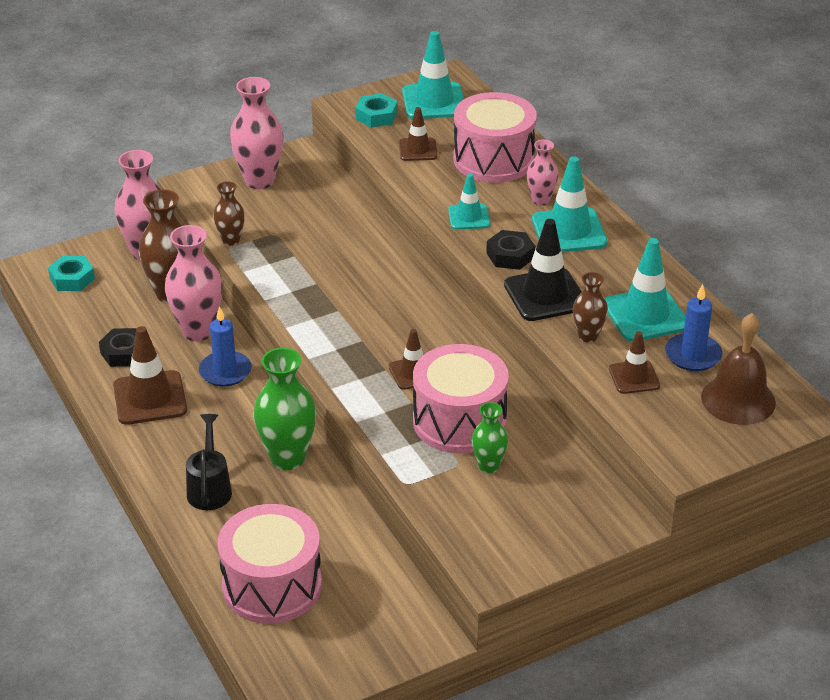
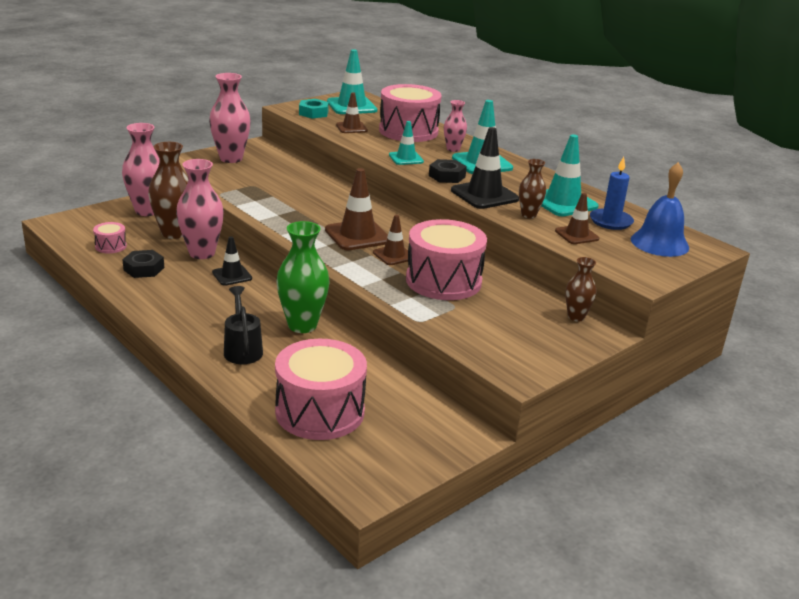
camera: 15 degrees left, 10 degrees down
turquoise nut [48,256,95,291] -> none
brown traffic cone [113,326,187,425] -> brown traffic cone moved to [325,168,388,250]
blue candle [199,306,252,387] -> black traffic cone [212,236,252,286]
brown vase [213,181,245,246] -> brown vase moved to [565,257,596,321]
green vase [472,402,508,473] -> none
brown bell [701,313,776,425] -> blue bell [631,162,689,257]
none -> pink drum [93,222,127,254]

